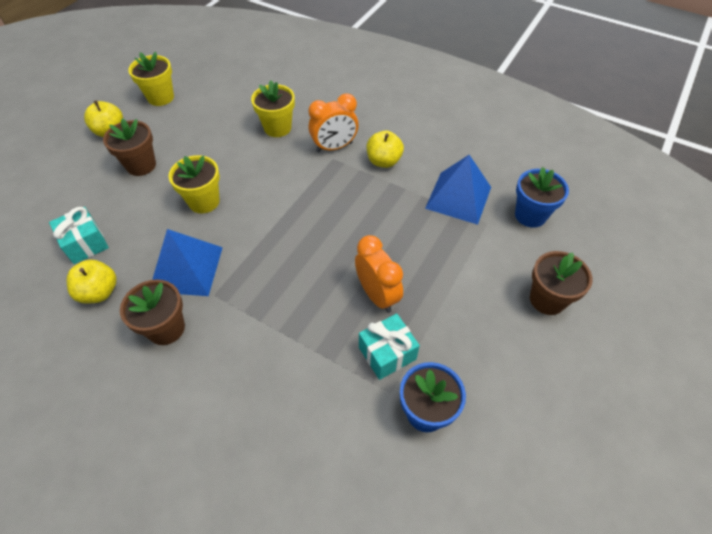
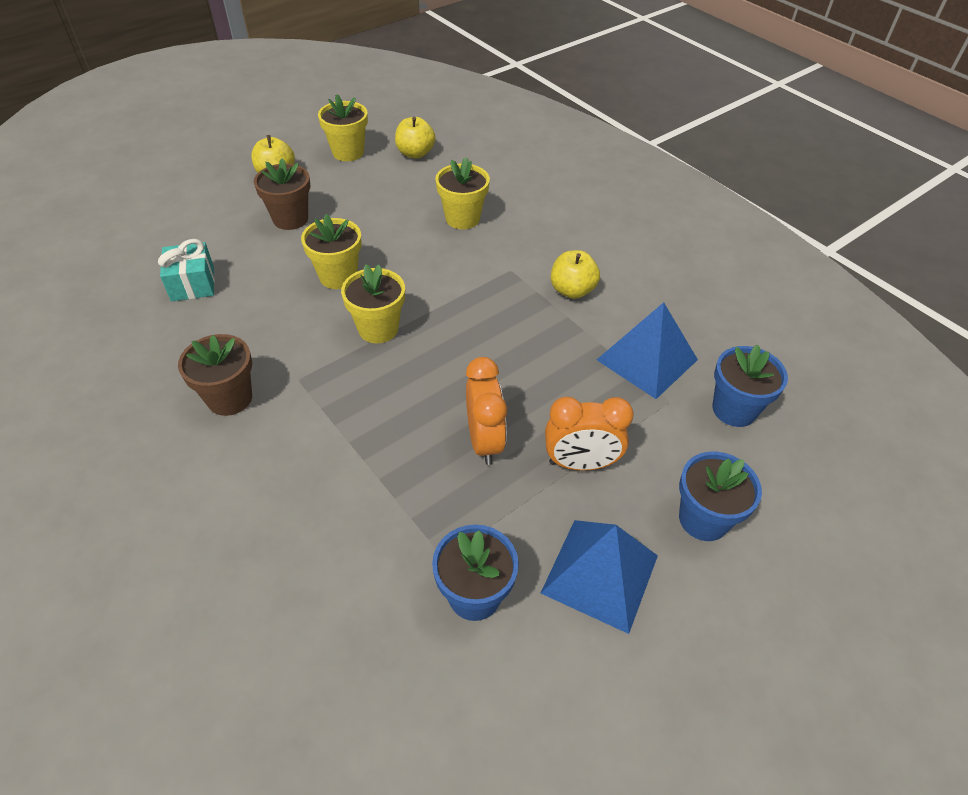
camera: 20 degrees right, 5 degrees down
yellow apple [66,260,117,304] -> yellow apple moved to [395,117,435,159]
blue pyramid [152,229,223,296] -> blue pyramid moved to [541,520,658,634]
orange clock [309,93,359,152] -> orange clock moved to [545,397,633,471]
turquoise gift [359,314,420,380] -> none
brown flower pot [530,251,592,315] -> blue flower pot [679,451,762,541]
none -> yellow flower pot [341,264,405,343]

